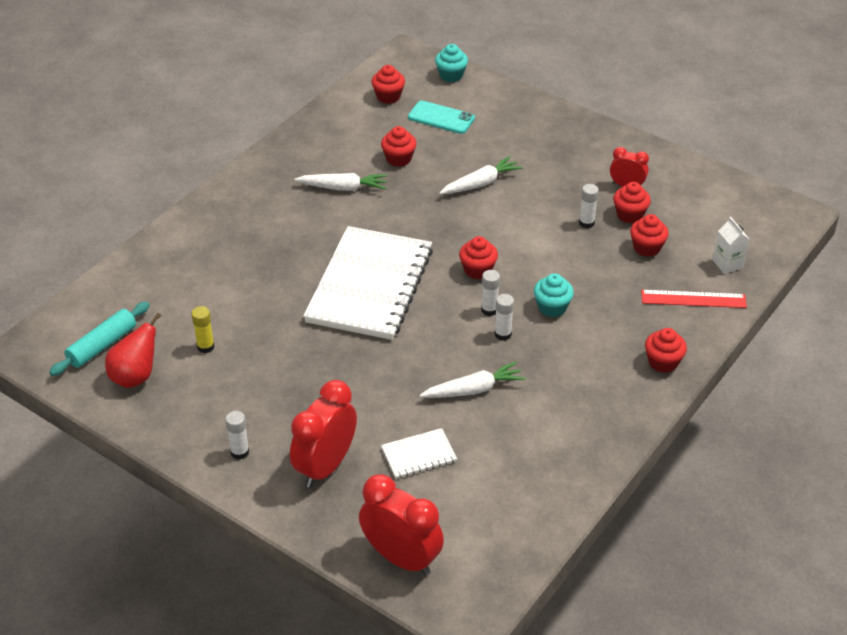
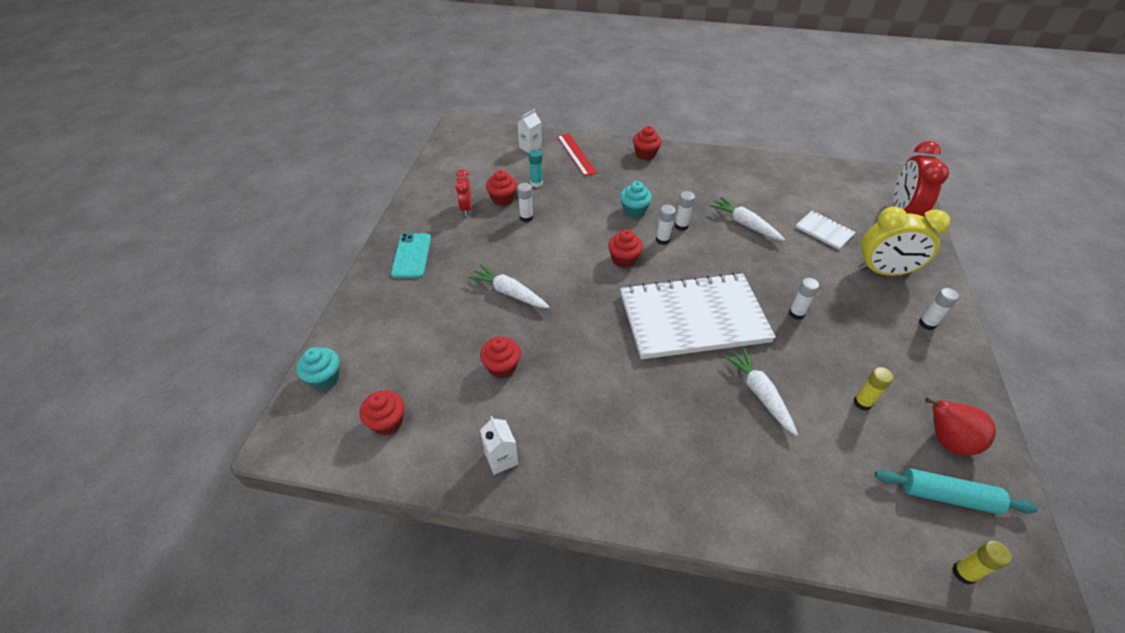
camera: 115 degrees left, 5 degrees up
red clock [290,380,357,488] -> yellow clock [858,207,950,276]
white carrot [294,173,387,191] -> white carrot moved to [723,348,798,436]
turquoise phone [408,101,475,134] -> turquoise phone moved to [391,233,431,278]
red cupcake [630,214,669,257] -> turquoise glue stick [529,149,543,187]
none -> white carton [480,416,518,475]
none -> white glue stick [789,278,819,320]
none -> yellow glue stick [952,541,1012,585]

